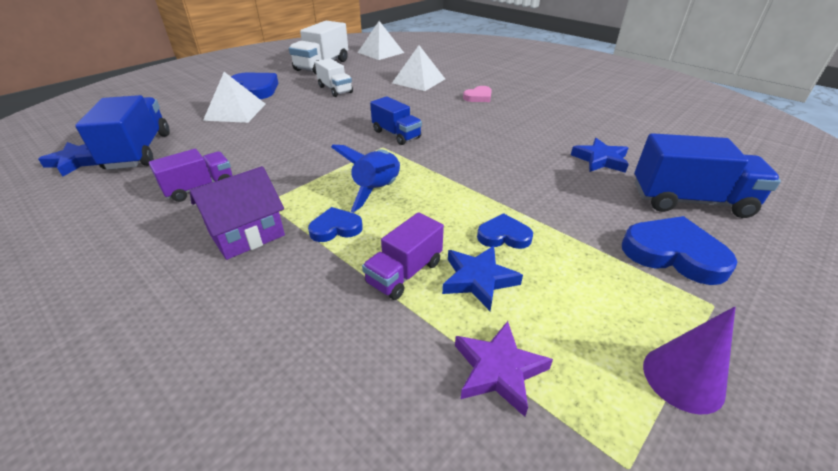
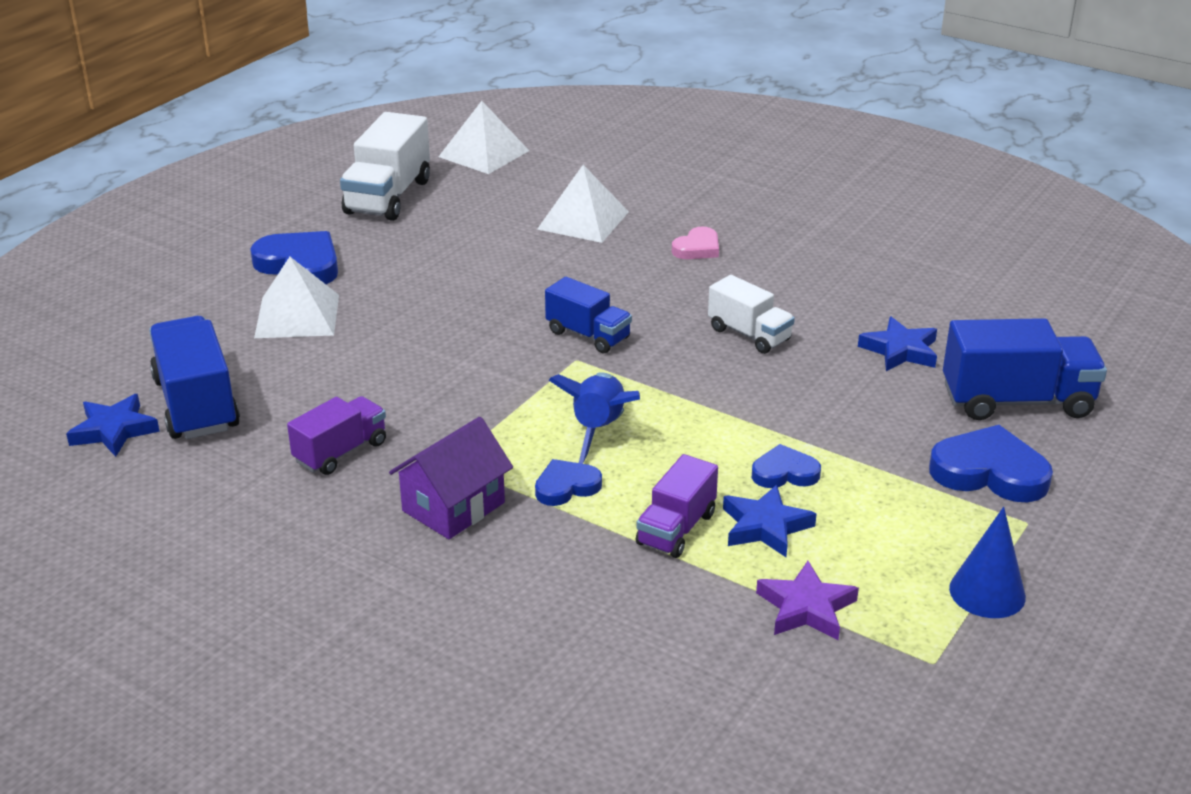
camera: 10 degrees left, 5 degrees down
white truck [315,58,353,97] -> white truck moved to [708,275,795,354]
purple cone [643,306,735,414] -> blue cone [949,507,1026,618]

